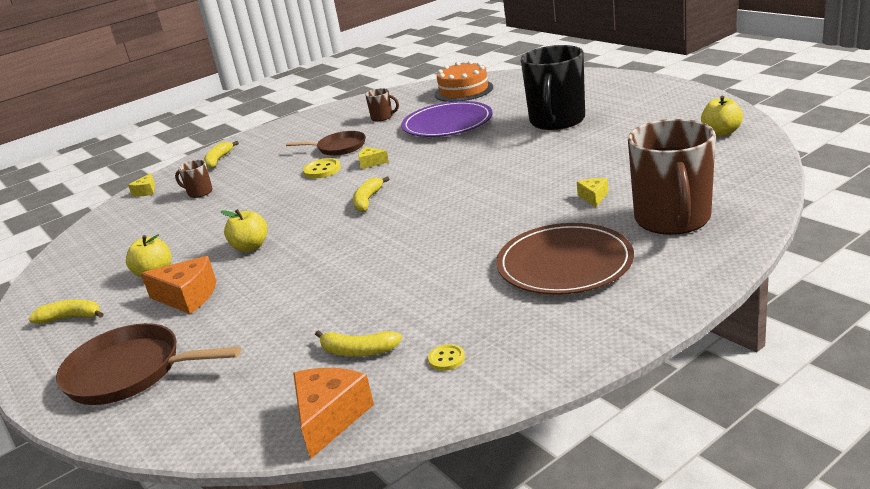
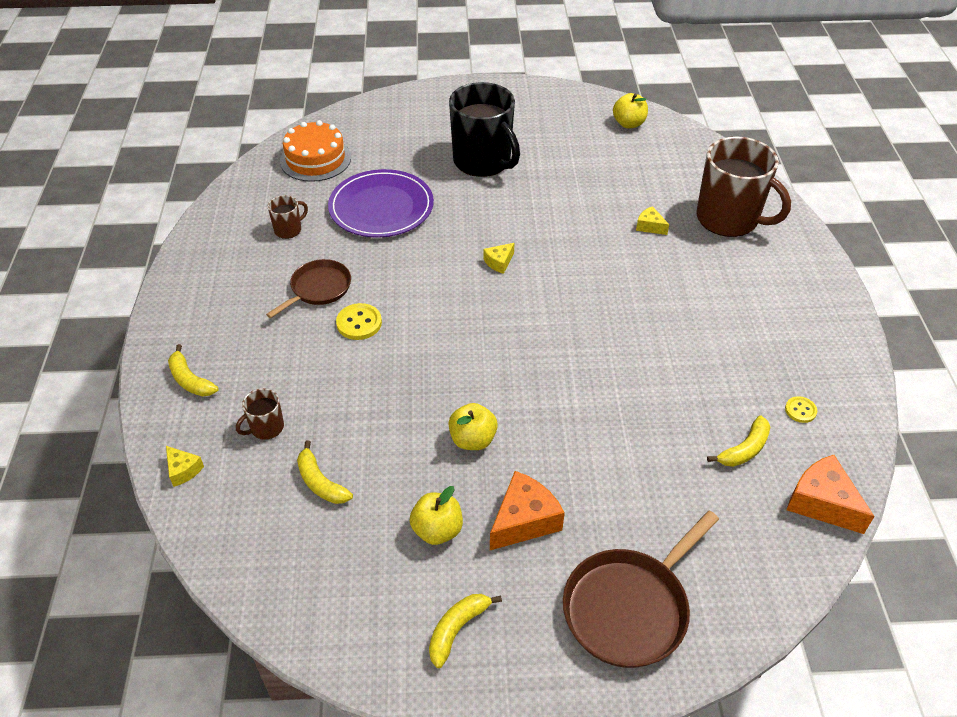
camera: 60 degrees left, 20 degrees up
yellow banana [353,176,389,212] -> yellow banana moved to [297,440,353,504]
yellow cheese [358,147,389,169] -> yellow cheese moved to [484,243,514,274]
brown plate [496,223,634,295] -> none

